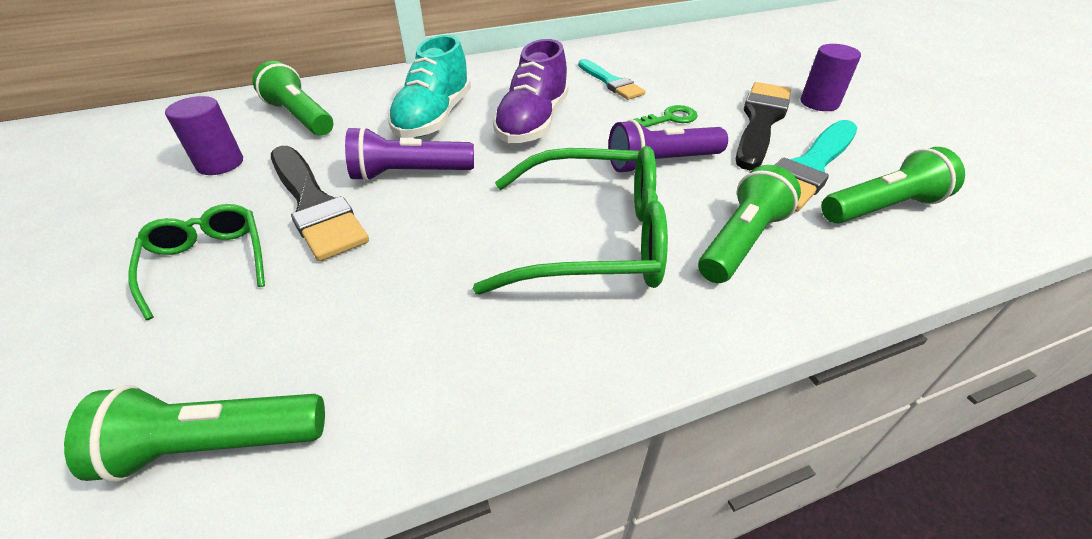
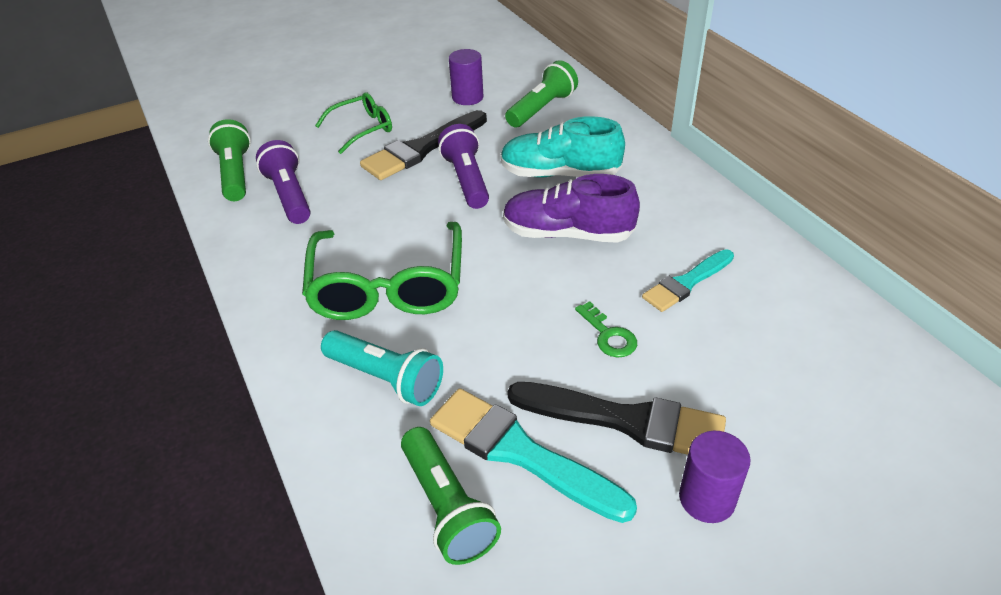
camera: 85 degrees right, 0 degrees up
purple flashlight [608,119,728,173] -> purple flashlight moved to [256,140,311,224]
green flashlight [698,165,801,283] -> turquoise flashlight [321,330,443,406]

